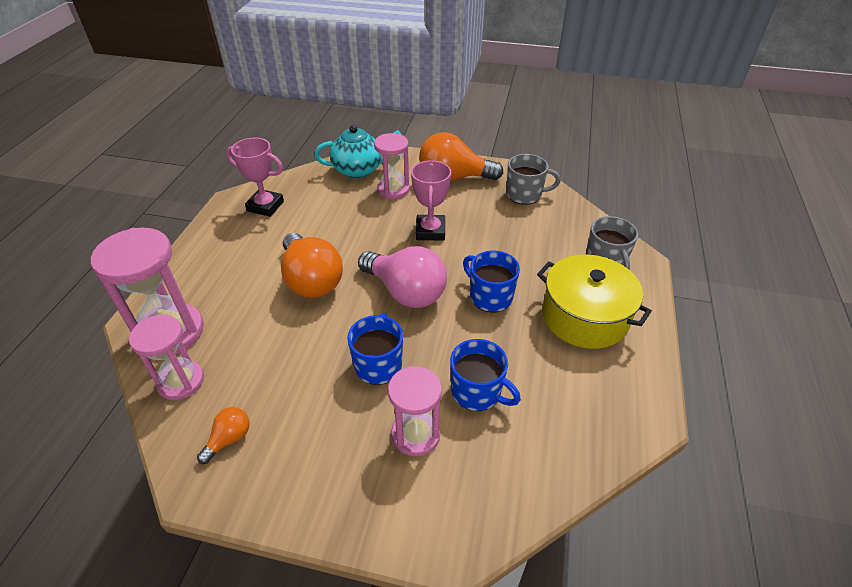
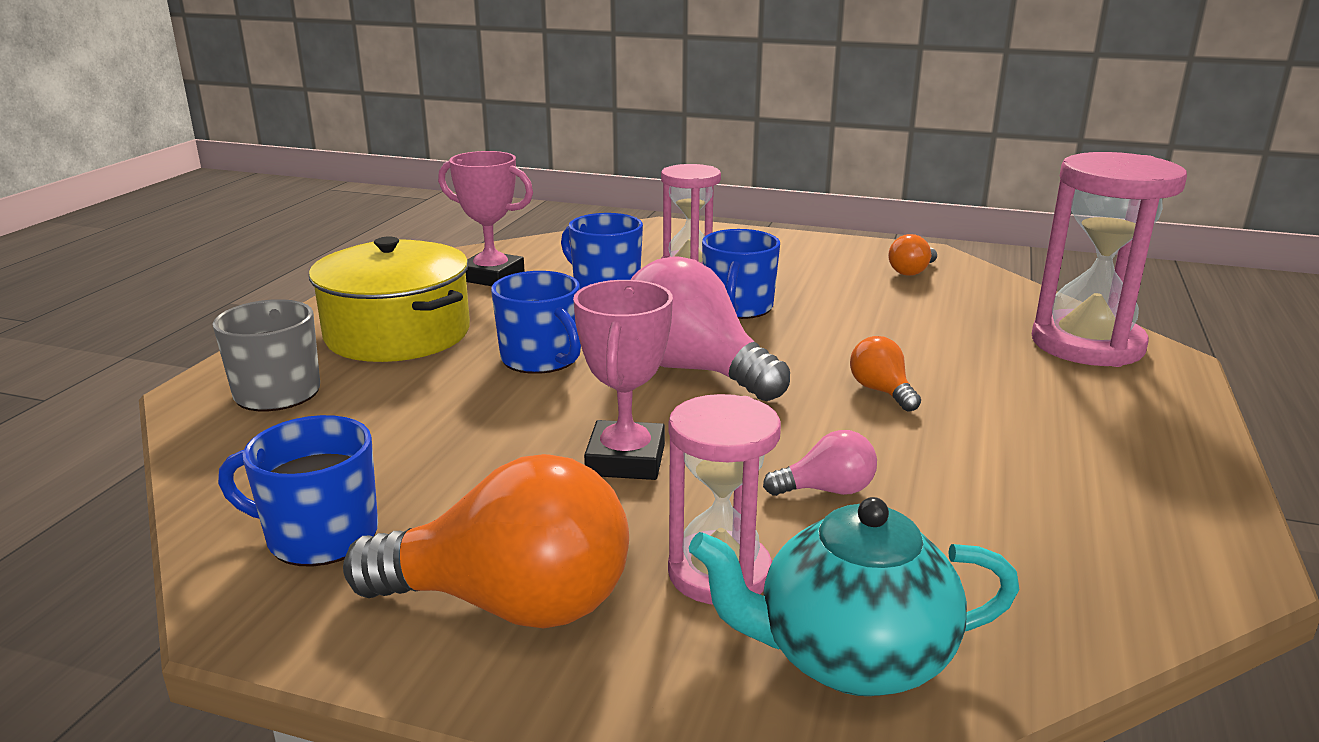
camera: 175 degrees left, 20 degrees down
pink hourglass [129,315,204,400] -> none
pink trophy [226,138,284,217] -> pink trophy moved to [438,151,533,286]
orange light bulb [281,233,343,298] -> orange light bulb [850,336,921,412], size x0.46
grey mug [506,154,561,205] -> blue mug [218,415,378,566]
none -> pink light bulb [763,430,877,496]

